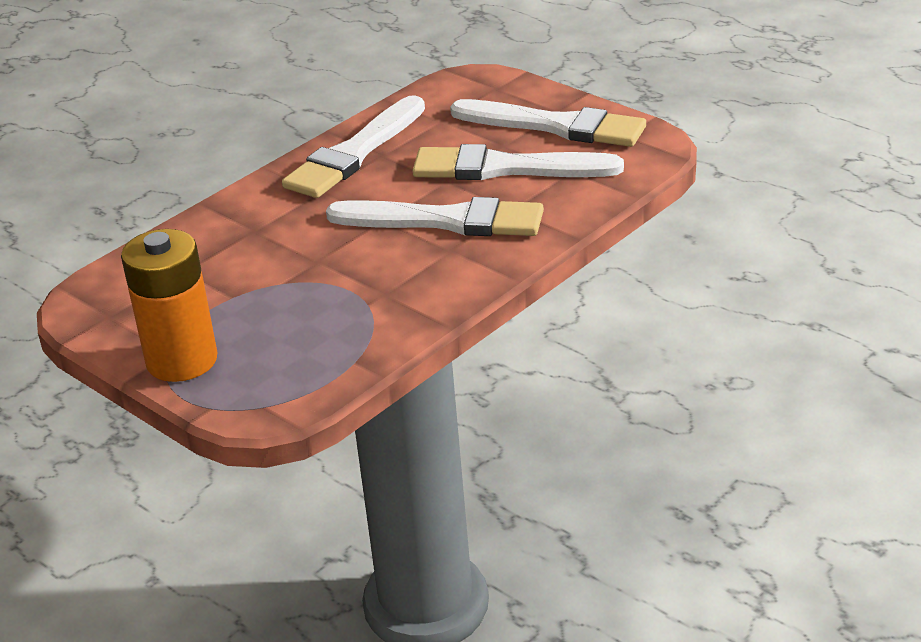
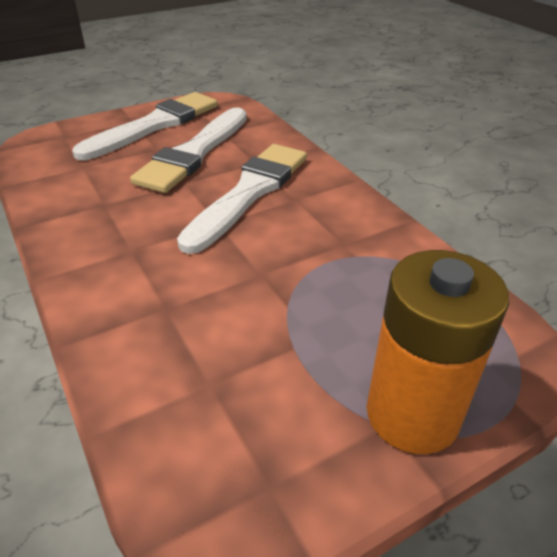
camera: 75 degrees left, 5 degrees up
white brush [282,95,425,198] -> none

